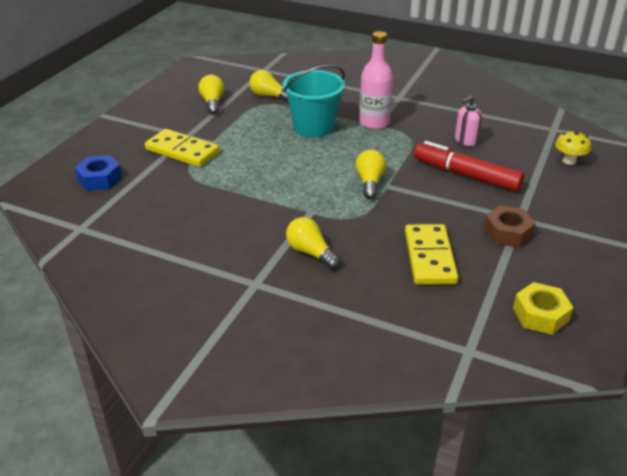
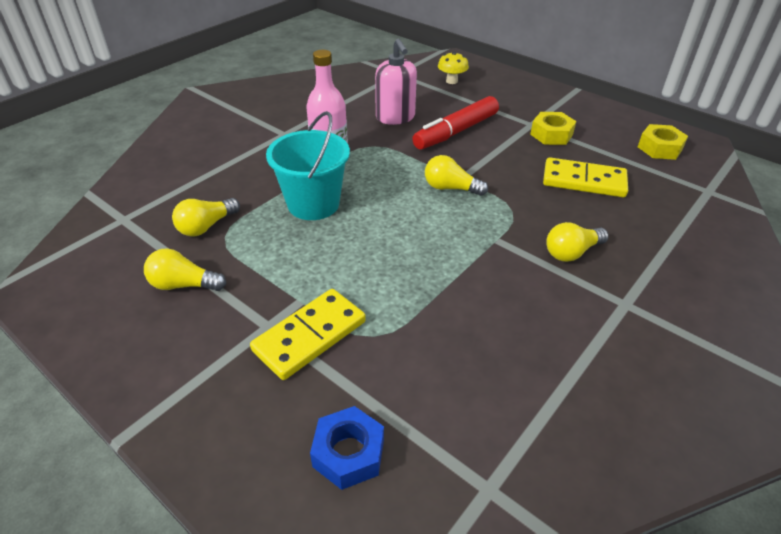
camera: 75 degrees left, 5 degrees up
pink soap dispenser [455,95,482,146] -> pink soap dispenser [375,39,417,125], size x1.55
brown nut [484,206,536,248] -> yellow nut [530,112,576,145]

